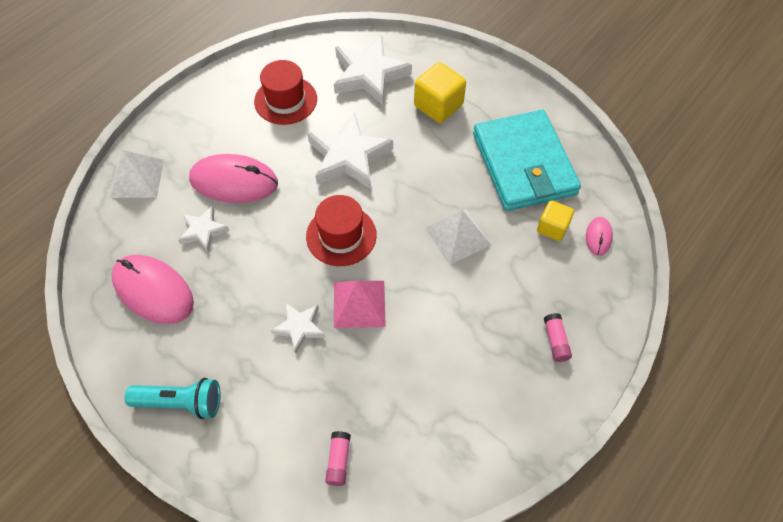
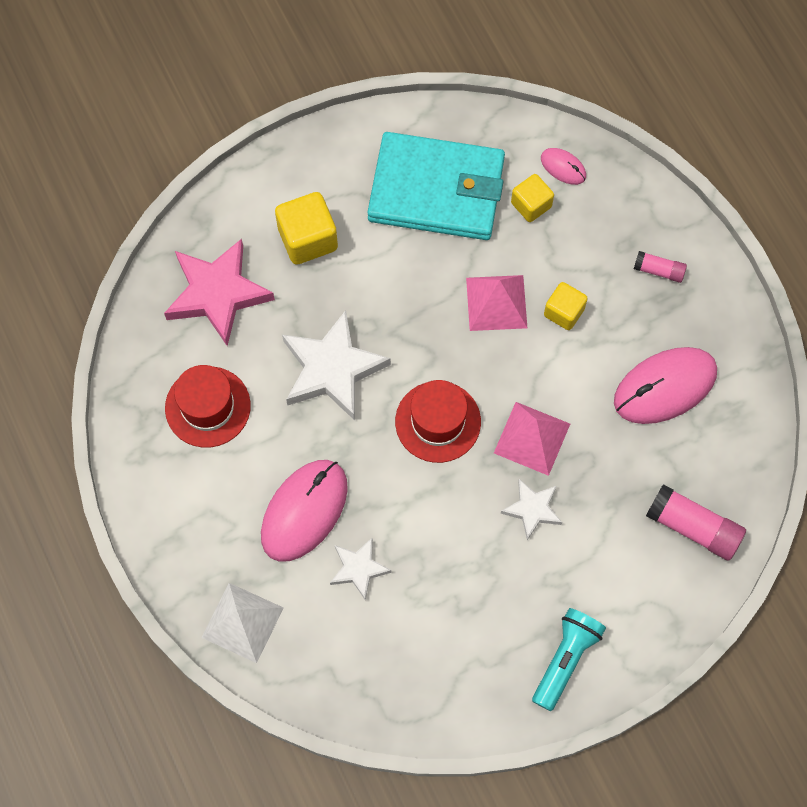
camera: 65 degrees left, 10 degrees up
pink mouse [111,255,194,324] -> pink mouse moved to [614,347,717,424]
pink glue stick [325,431,351,486] -> pink glue stick [646,484,746,561], size x1.79
white star [334,36,412,105] -> pink star [164,239,275,346]
white pyramid [426,209,491,265] -> pink pyramid [466,275,527,331]
none -> yellow cube [544,282,588,330]

